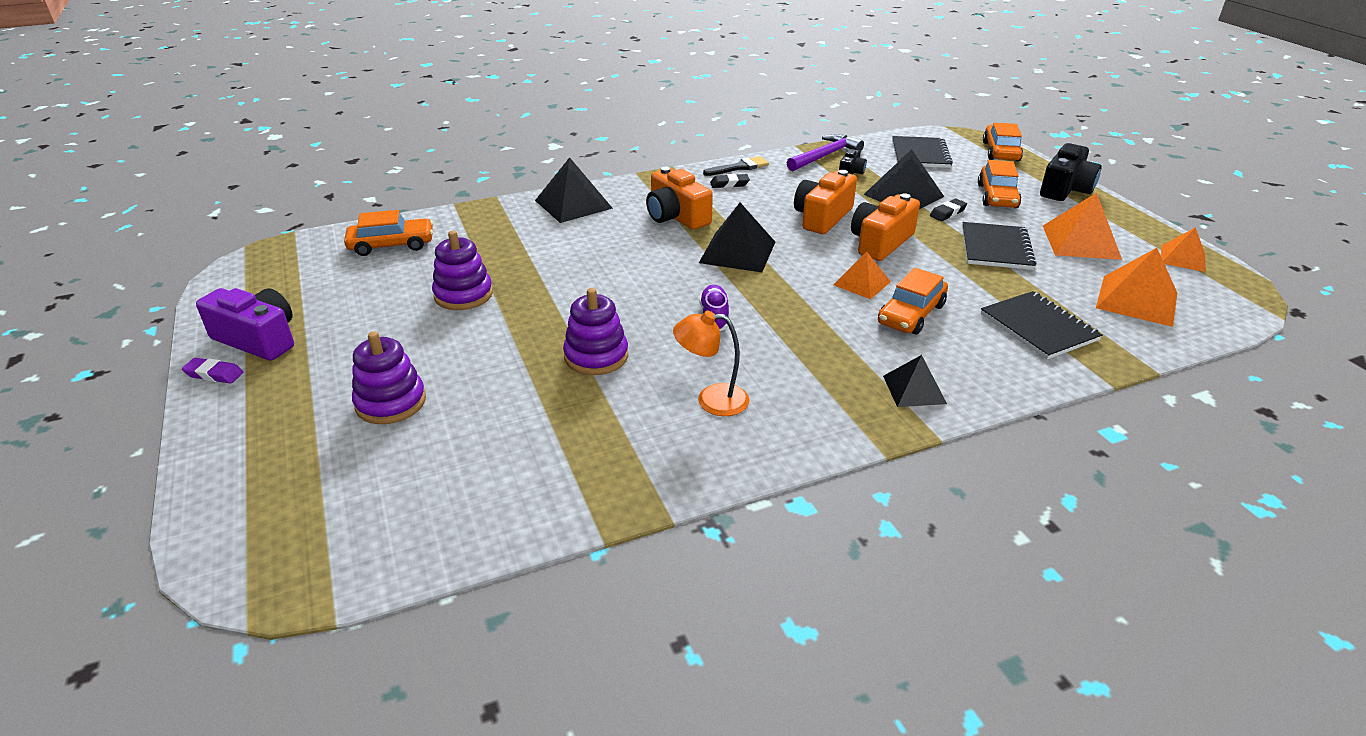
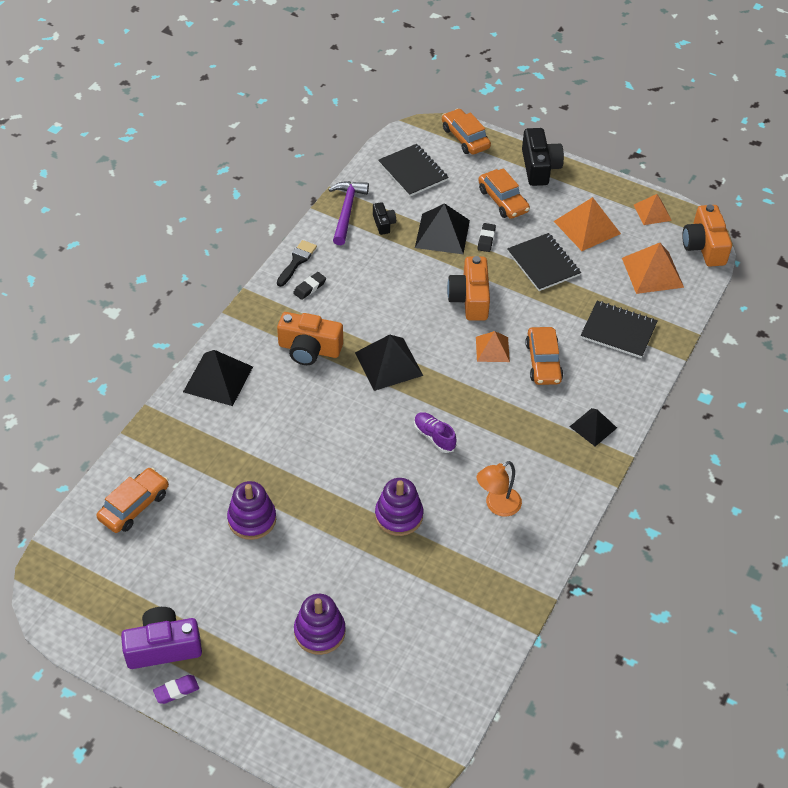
camera: 40 degrees left, 15 degrees up
orange camera [794,170,857,234] -> orange camera moved to [682,204,732,267]

